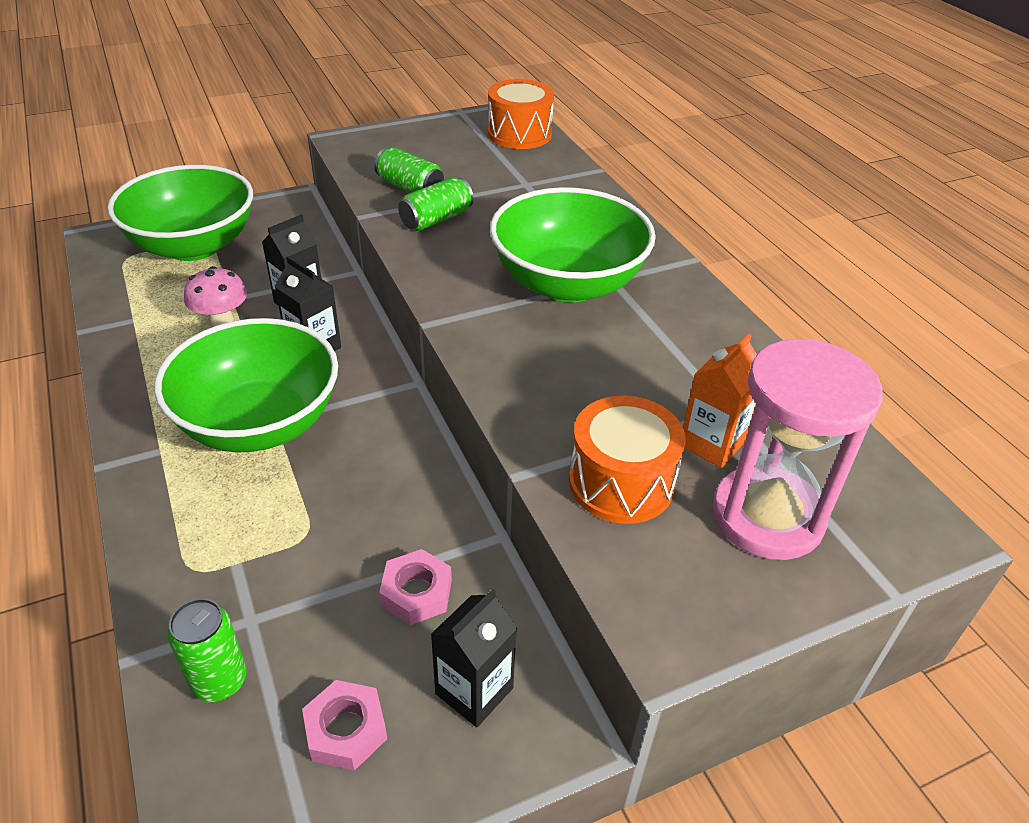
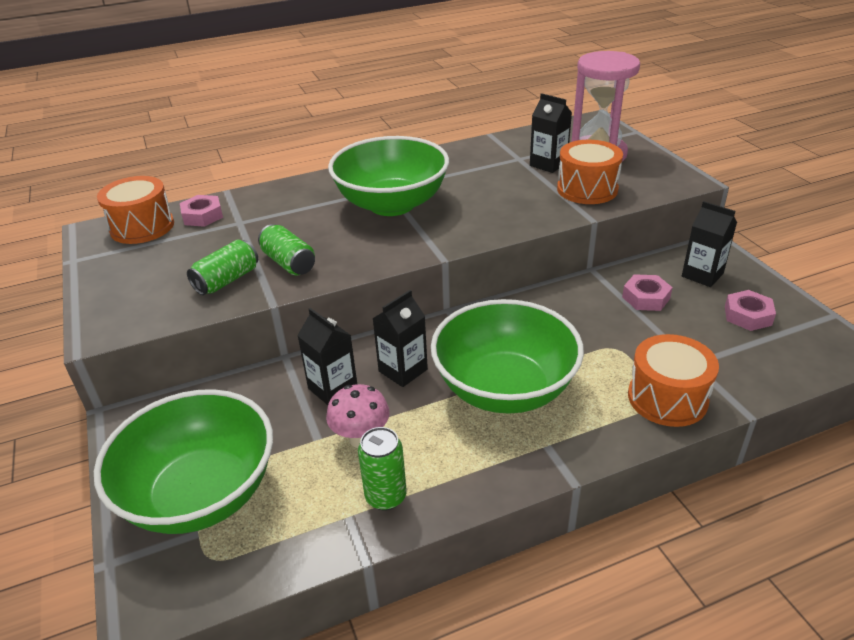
camera: 85 degrees left, 5 degrees down
green can [168,598,247,702] -> green can moved to [358,427,407,510]
orange carton [683,334,757,468] -> black carton [530,93,572,173]
none -> pink nut [180,195,223,227]
none -> orange drum [628,334,719,427]

